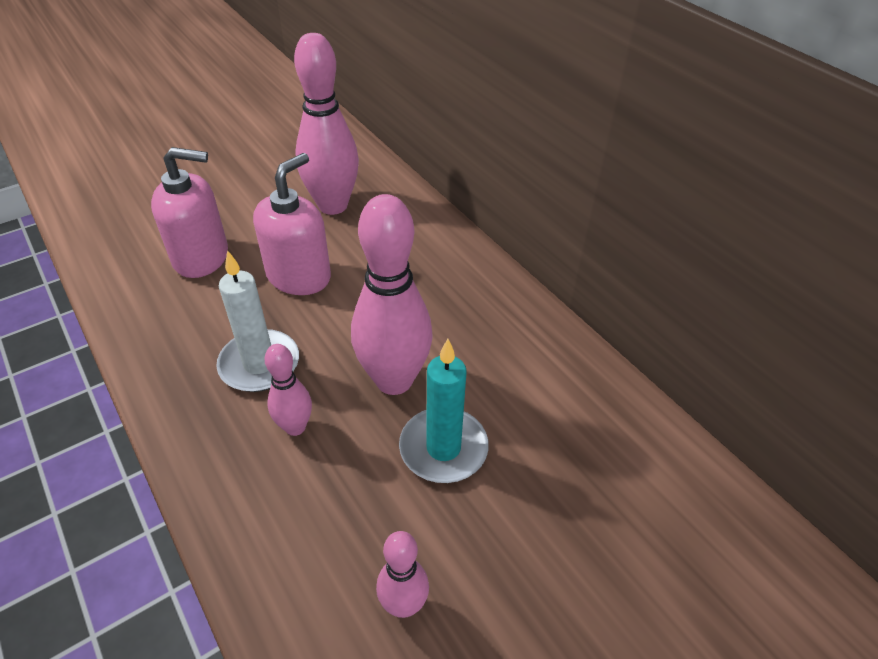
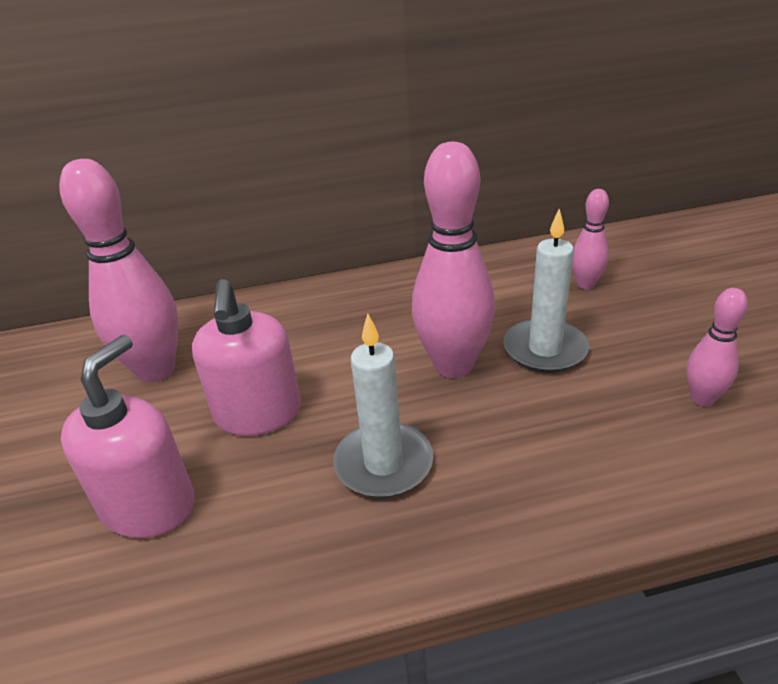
camera: 65 degrees left, 10 degrees down
pink soap dispenser [253,153,331,295] -> pink soap dispenser turned 150 degrees counterclockwise [192,279,301,436]
pink bowling pin [264,344,312,436] -> pink bowling pin moved to [572,189,609,289]
turquoise candle [399,339,489,483] -> white candle [503,209,589,373]

